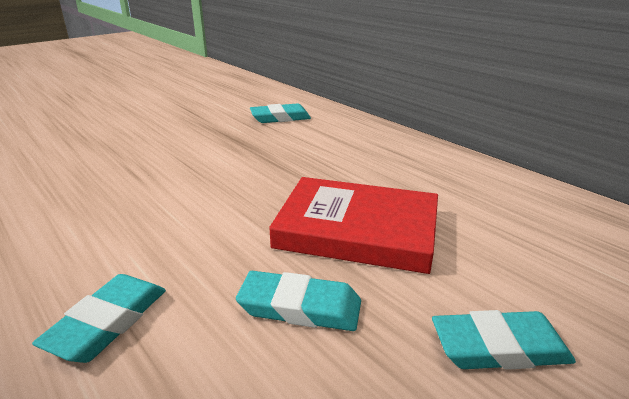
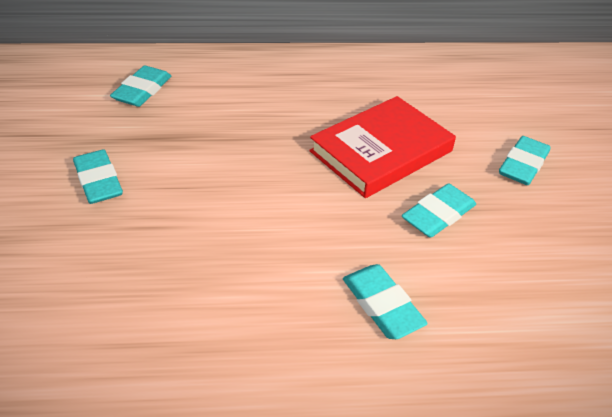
camera: 55 degrees left, 15 degrees up
none -> turquoise eraser [73,149,123,204]

